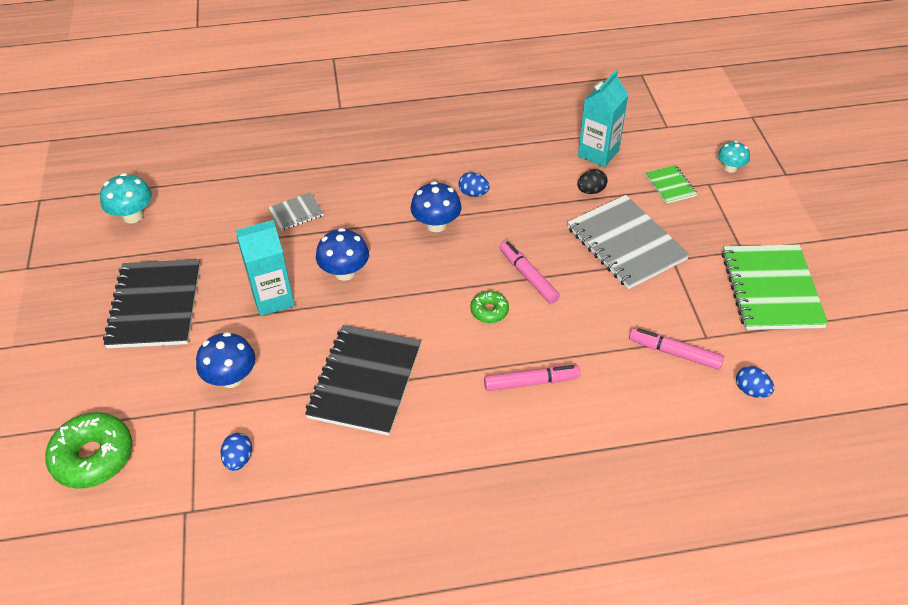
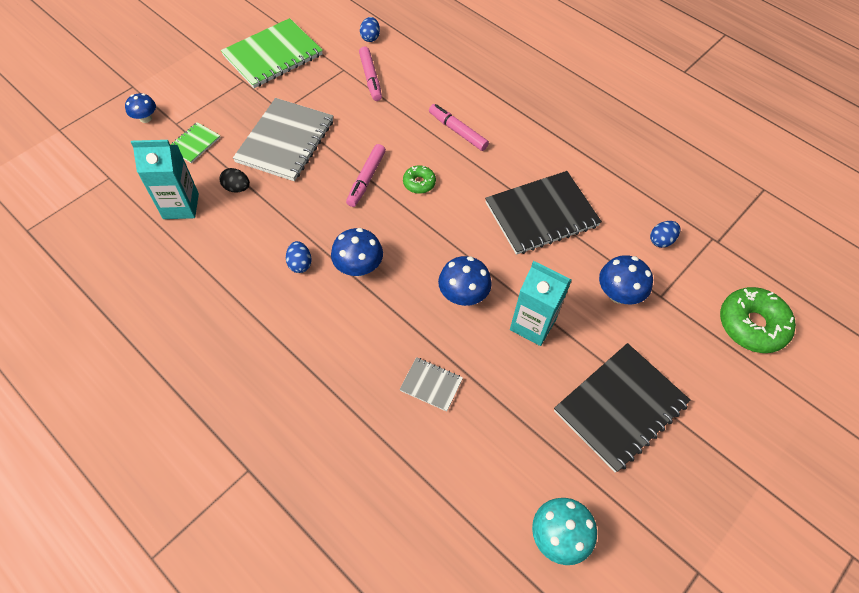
camera: 130 degrees left, 10 degrees up
turquoise mushroom [718,141,750,173] -> blue mushroom [125,93,156,123]

